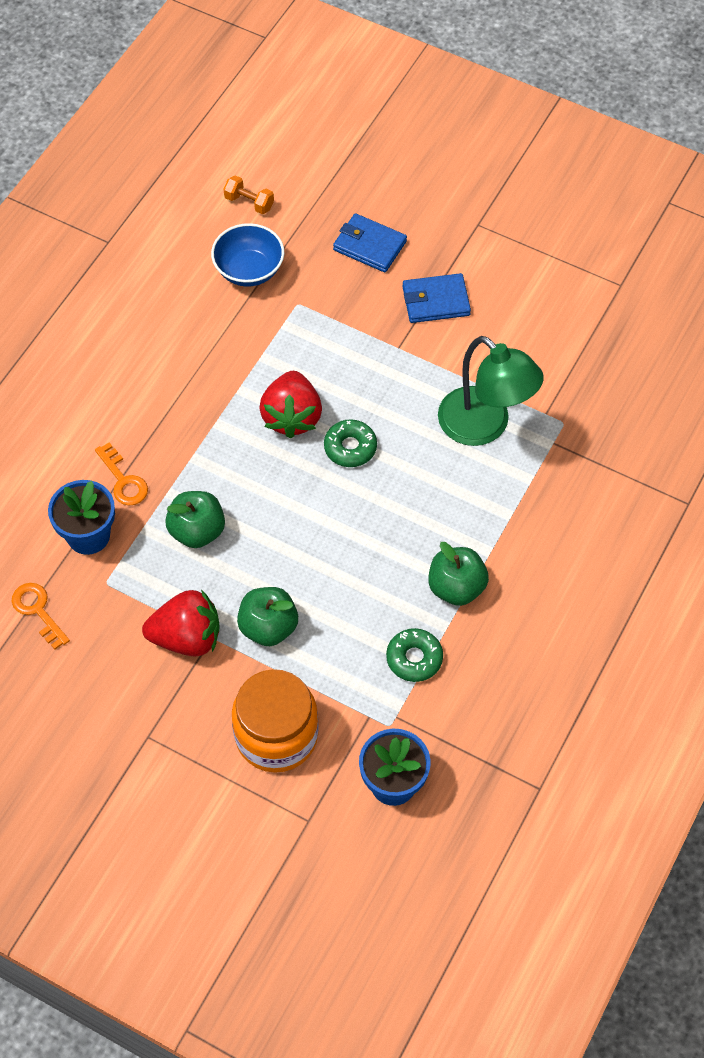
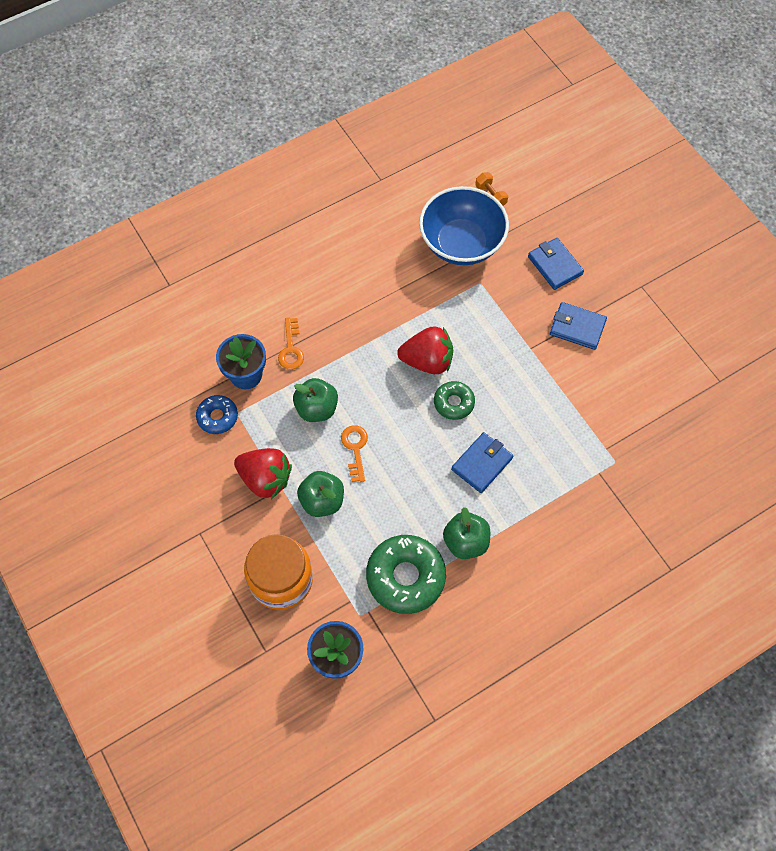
camera: 30 degrees right, 5 degrees up
orange key [12,583,70,650] -> orange key moved to [341,426,368,482]
blue bowl [211,223,284,287] -> blue bowl [419,186,509,265], size x1.58
red strawberry [259,371,322,439] -> red strawberry turned 120 degrees counterclockwise [397,326,453,374]
green donut [386,628,443,682] -> green donut [366,535,446,614], size x1.79
green lamp [438,336,544,446] -> none
none -> blue donut [196,395,238,434]
none -> blue wallet [451,432,513,493]

